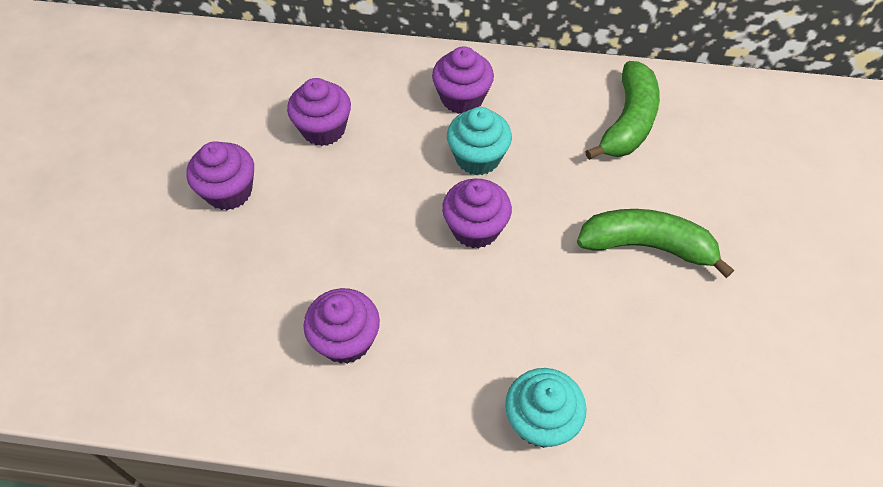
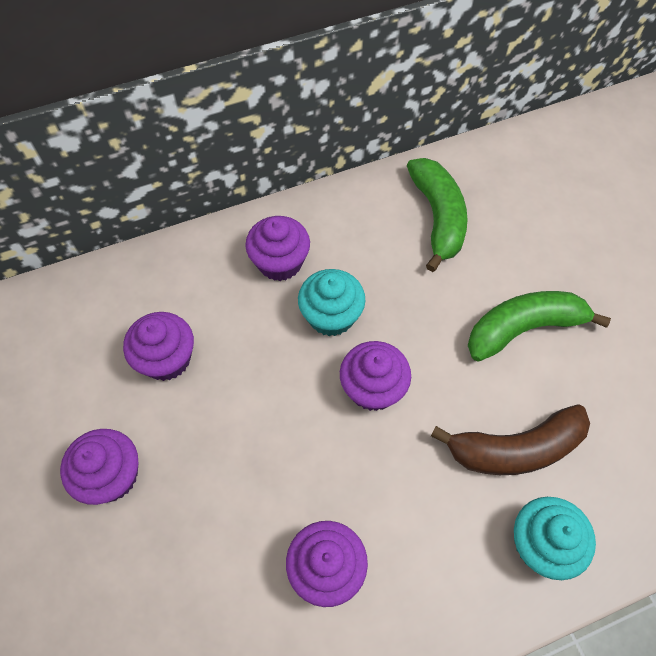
camera: 30 degrees left, 5 degrees up
none -> brown banana [431,404,590,475]

